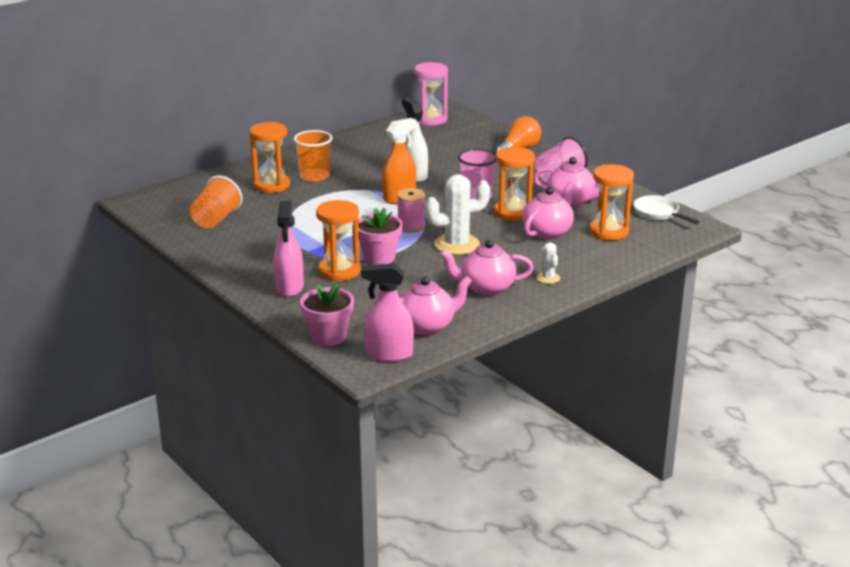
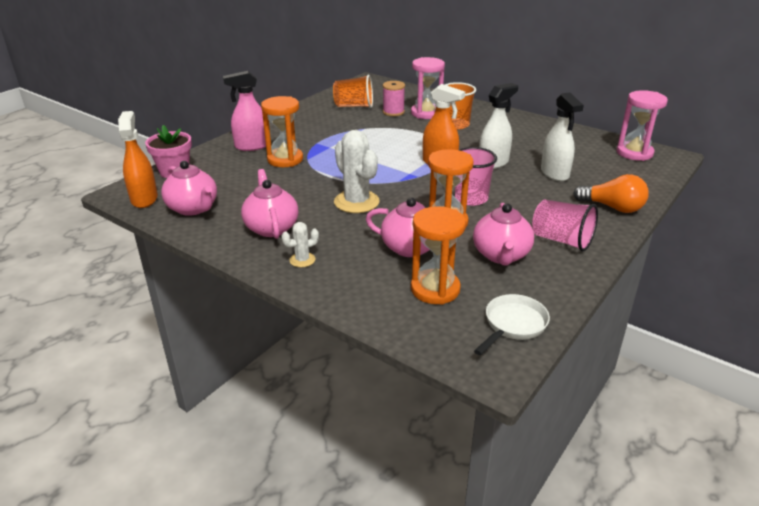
camera: 75 degrees right, 5 degrees up
orange hourglass [249,122,290,193] -> pink hourglass [411,57,445,119]
pink flower pot [358,207,403,265] -> none
pink spray bottle [361,263,414,362] -> orange spray bottle [118,111,158,208]
pink spool [397,188,425,233] -> pink spool moved to [383,81,405,116]
none -> white spray bottle [541,92,584,181]

